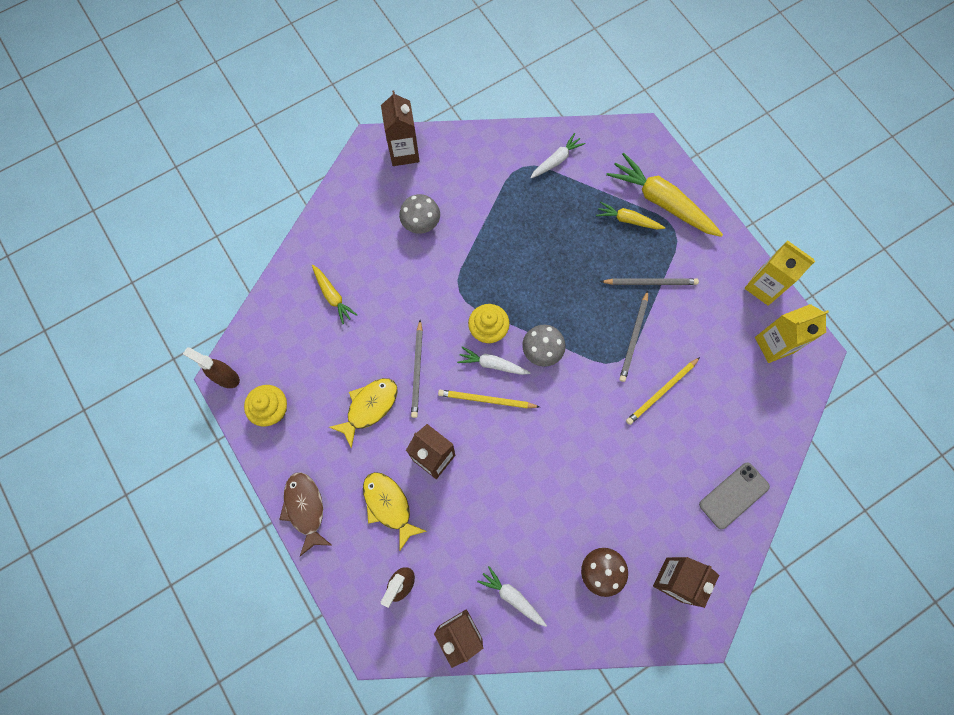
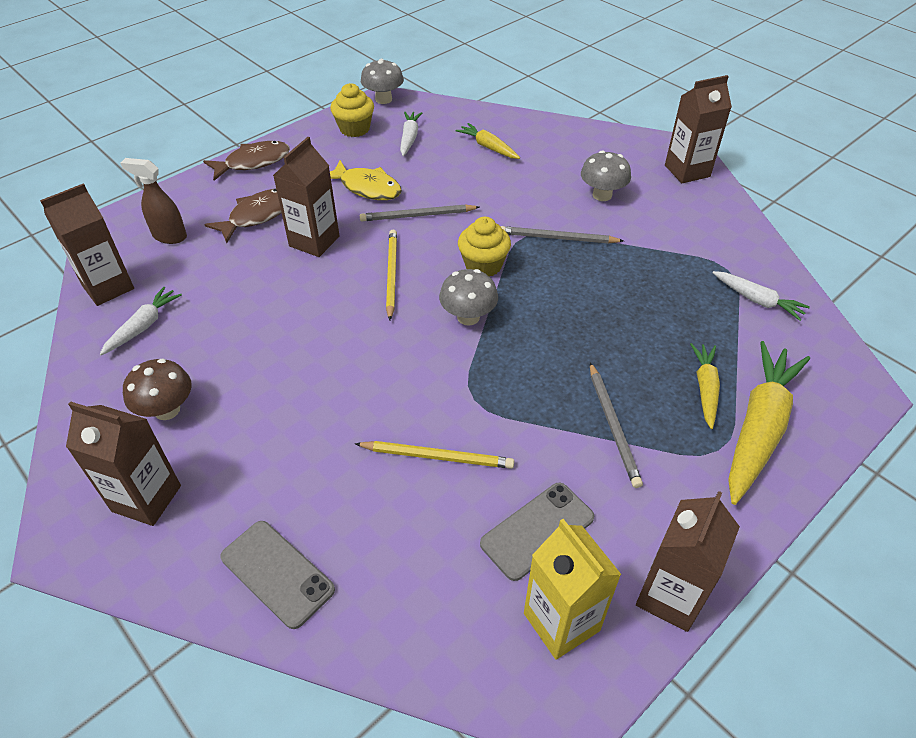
camera: 80 degrees right, 25 degrees down
brown spray bottle [183,347,240,388] -> grey mushroom [361,59,404,104]
yellow carrot [312,265,357,324] -> yellow carrot turned 90 degrees clockwise [455,123,520,159]
yellow fish [363,472,427,550] -> brown fish [204,189,282,243]
white carrot [457,347,531,375] -> white carrot moved to [400,112,422,156]
grey pencil [619,291,648,382] -> grey pencil moved to [500,226,624,243]
yellow pencil [626,357,700,425] -> yellow pencil turned 150 degrees clockwise [355,441,514,469]
yellow carton [745,240,815,306] -> brown carton [636,491,740,632]
none -> grey phone [480,483,594,581]

